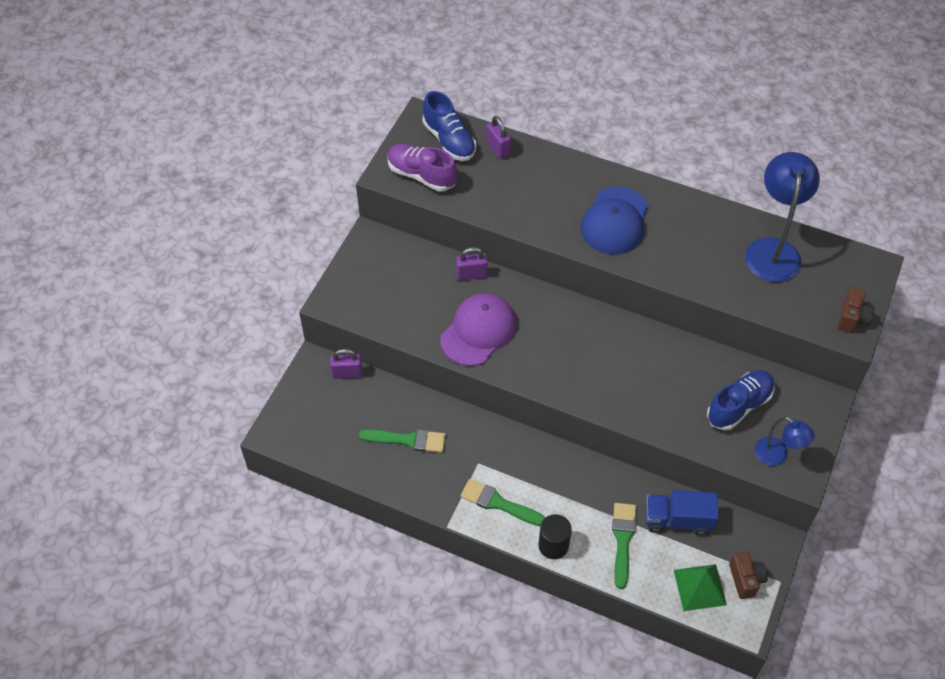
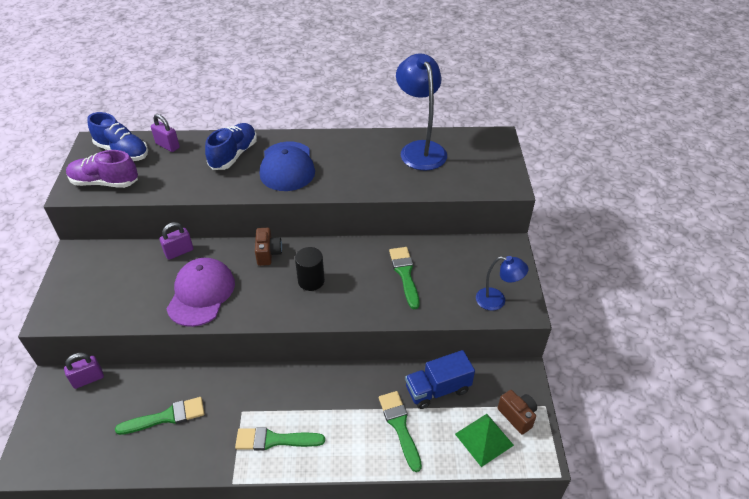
camera: 25 degrees left, 10 degrees down
black cylinder [539,514,572,559] -> black cylinder moved to [295,247,325,291]
blue shoe [707,370,775,430] -> blue shoe moved to [205,123,257,170]
brown camera [838,287,875,333] -> brown camera moved to [255,228,282,266]
none -> green brush [389,247,420,309]

